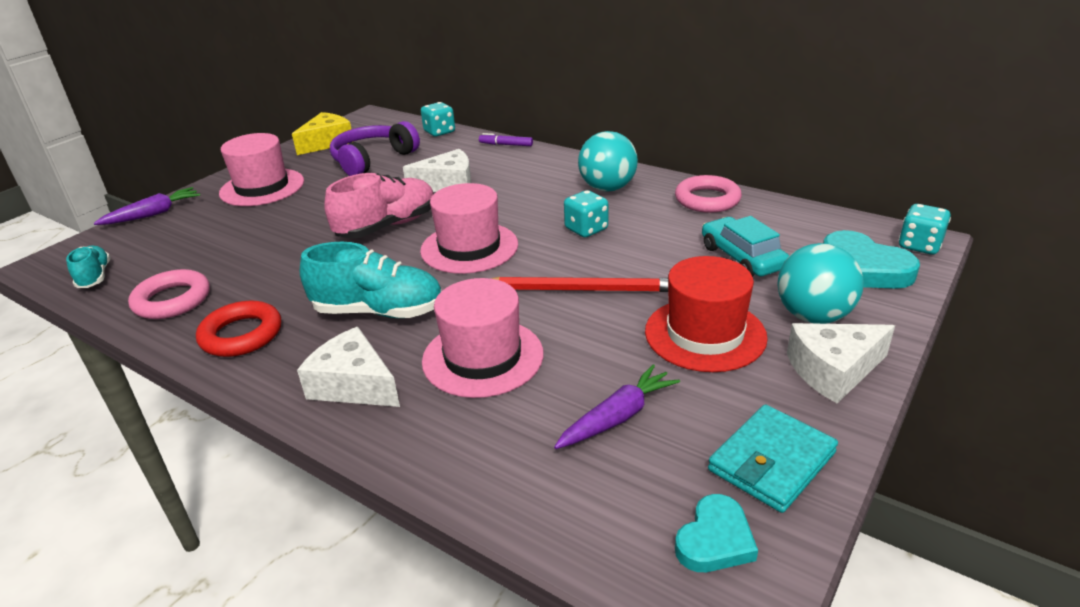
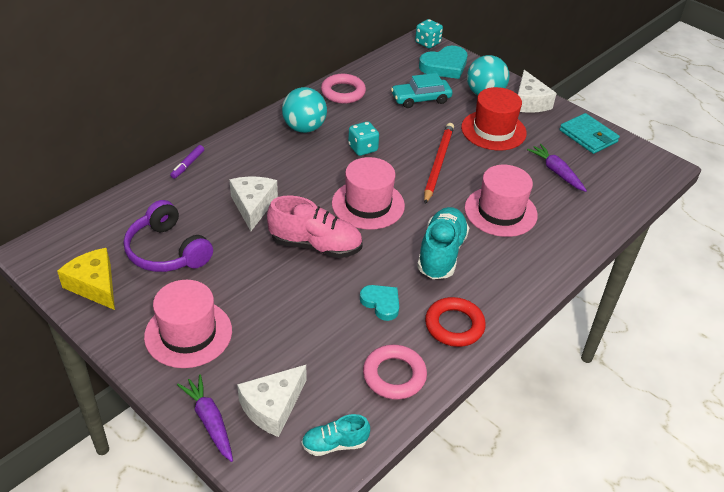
camera: 85 degrees left, 10 degrees up
white cheese [297,327,400,407] -> white cheese moved to [237,365,306,437]
pink shoe [324,173,434,239] -> pink shoe turned 135 degrees clockwise [267,195,363,258]
turquoise dice [421,102,455,137] -> none
turquoise heart [675,494,758,572] -> turquoise heart moved to [360,285,399,321]

